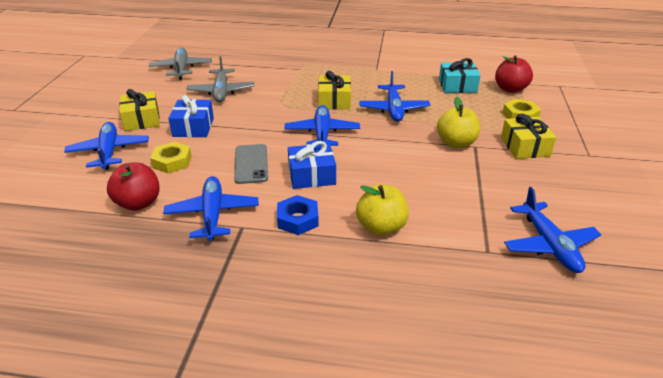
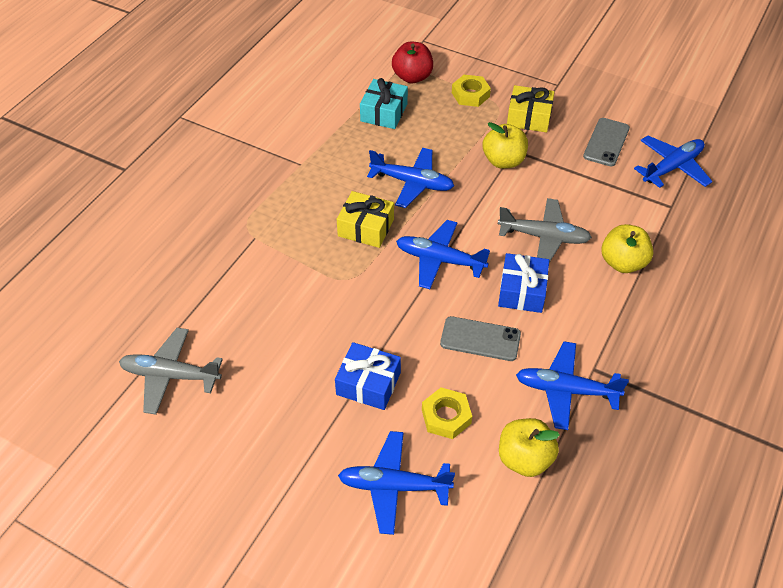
camera: 70 degrees left, 15 degrees up
red apple [107,162,160,211] -> yellow apple [499,418,560,477]
yellow gift [119,89,160,131] -> none
grey plane [186,56,254,102] -> grey plane moved to [498,198,592,263]
blue nut [277,195,319,235] -> none
blue plane [504,187,601,273] -> blue plane turned 45 degrees counterclockwise [634,135,713,188]
none -> grey phone [583,118,630,166]

